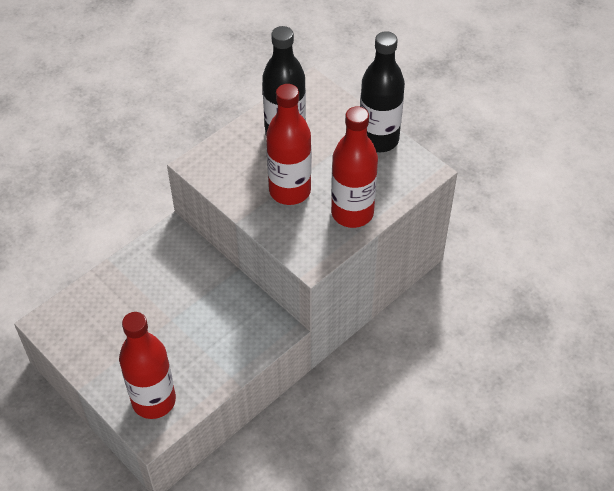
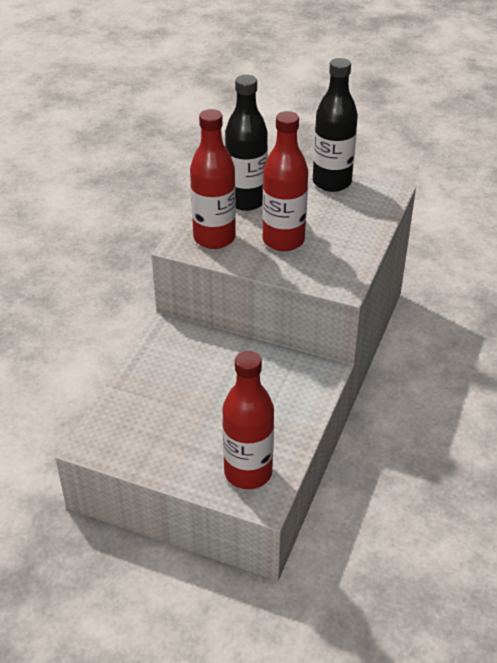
camera: 25 degrees left, 10 degrees down
red bottle [331,106,378,228] -> red bottle moved to [190,109,236,249]

